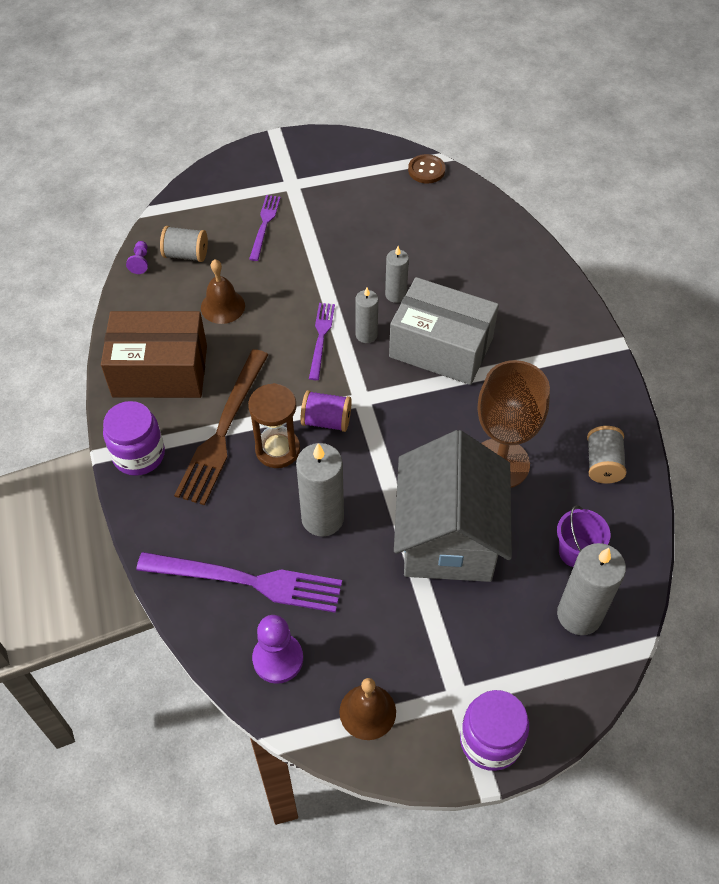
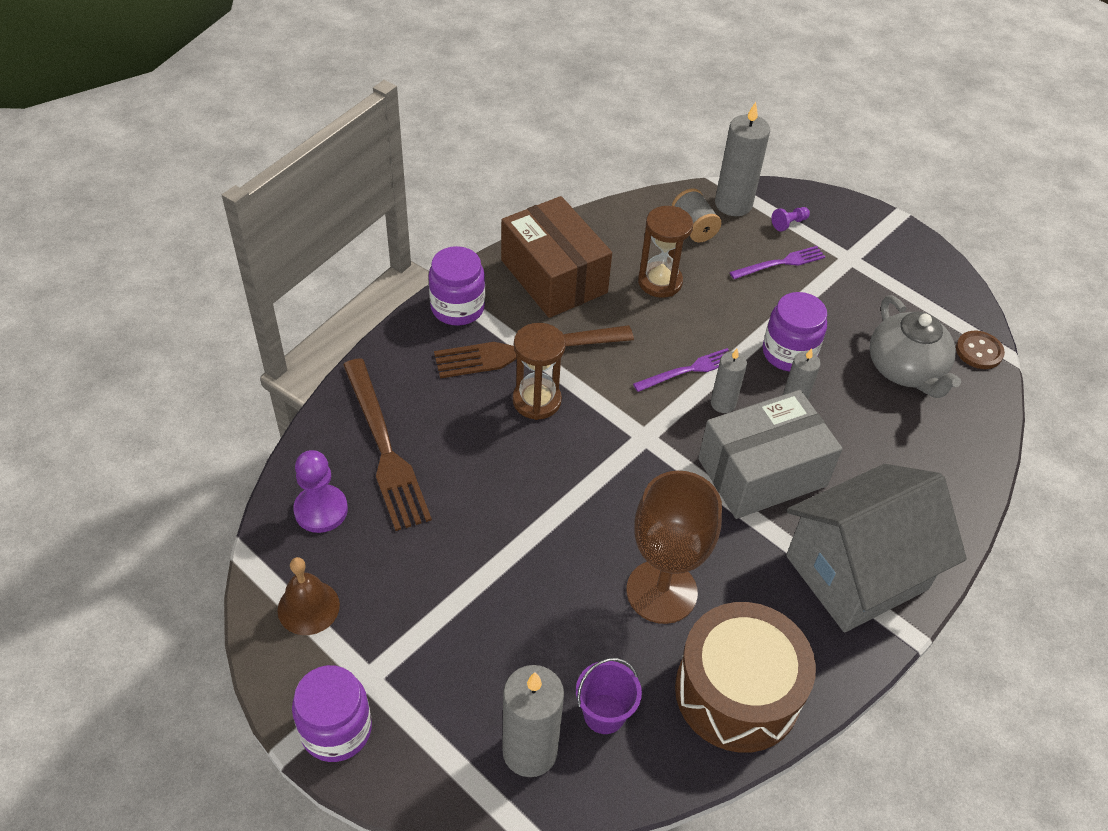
camera: 55 degrees right, 5 degrees down
purple pawn [126,241,148,274] -> purple pawn moved to [772,207,810,231]
purple fork [136,552,342,613] -> brown fork [343,358,432,531]
brown bell [201,259,245,324] -> brown hourglass [638,206,693,298]
grey candle [296,443,344,537] -> grey candle moved to [715,102,770,216]
purple spool [301,390,352,432] -> none
grey box [389,277,499,385] -> grey box turned 75 degrees clockwise [698,390,842,519]
grey house [394,430,512,582] -> grey house moved to [786,464,967,632]
grey spool [587,426,627,484] -> brown drum [675,602,816,753]
none -> purple jar [763,292,827,372]
none -> grey teapot [870,295,961,398]

